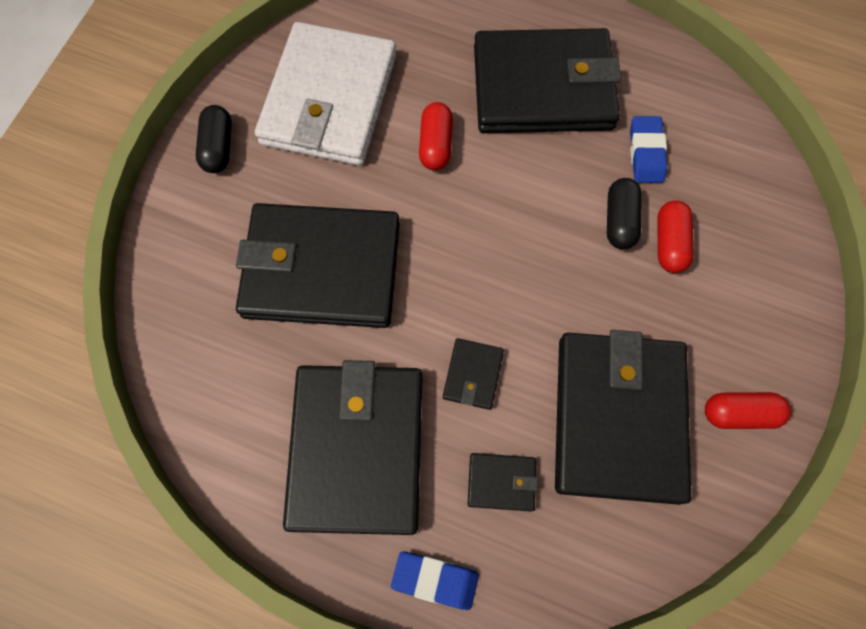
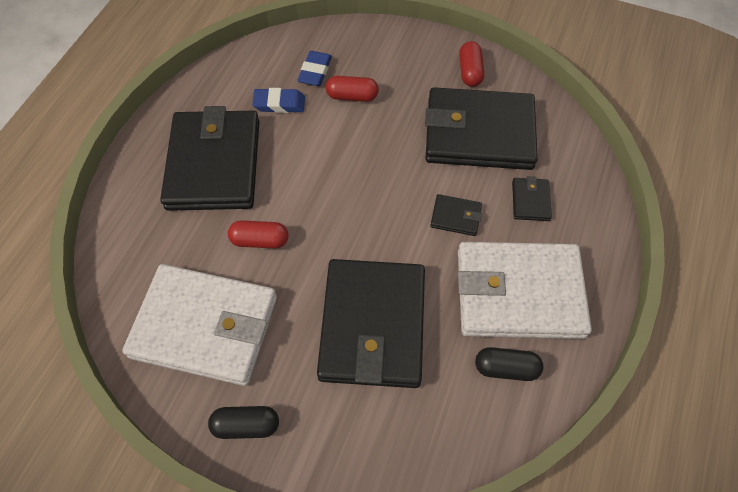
camera: 90 degrees left, 10 degrees down
black wallet [283,360,422,535] -> white wallet [458,242,592,339]
blue eraser [391,551,479,610] -> blue eraser moved to [297,51,332,86]
black capsule [607,178,642,249] -> black capsule moved to [475,347,544,381]

